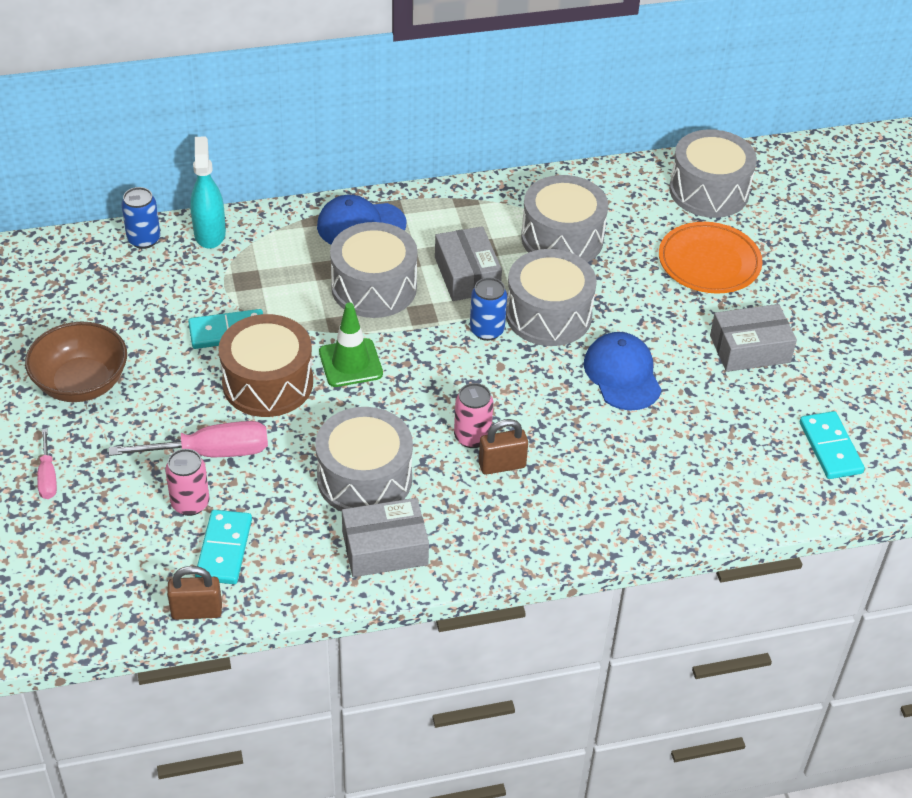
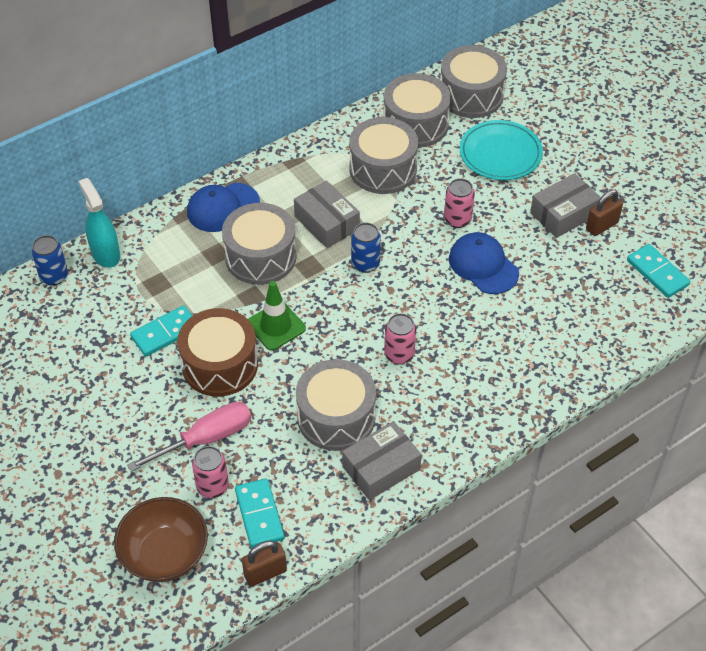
camera: 20 degrees left, 5 degrees up
brown bowl [25,322,127,402] -> brown bowl moved to [114,497,208,582]
pink screwdriver [37,429,57,499] -> none
brown padlock [479,419,528,475] -> brown padlock moved to [586,189,623,236]
grey drum [506,249,597,346] -> grey drum moved to [383,73,451,148]
orange plate [659,222,763,294] -> turquoise plate [460,120,543,180]
none -> pink can [444,178,475,228]

